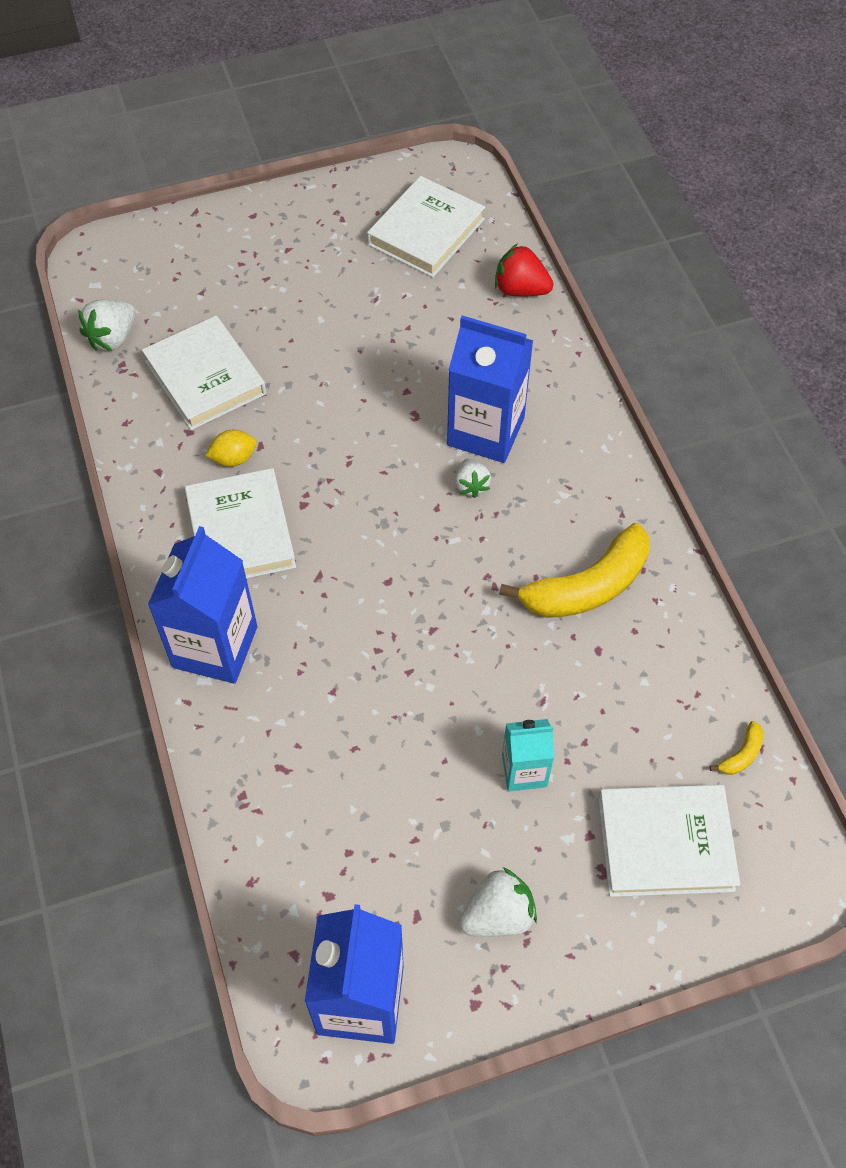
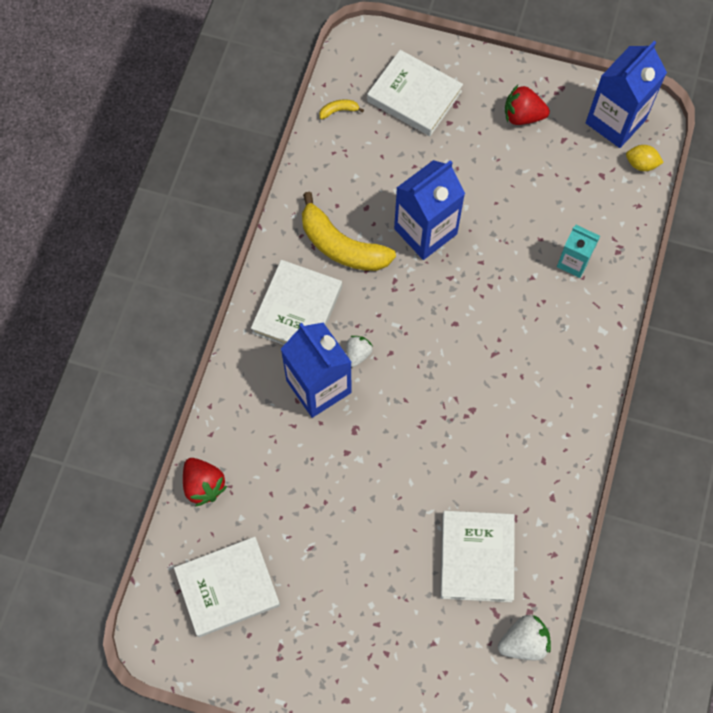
camera: 145 degrees left, 10 degrees up
blue carton [148,526,257,684] -> blue carton moved to [394,160,465,260]
white book [185,468,296,579] -> white book moved to [251,260,342,345]
yellow lemon [205,430,257,467] -> yellow lemon moved to [626,145,664,171]
white strawberry [460,867,537,937] -> red strawberry [505,85,550,125]
yellow banana [499,523,650,618] -> yellow banana turned 150 degrees counterclockwise [302,192,396,271]
turquoise carton [502,719,554,791] -> turquoise carton moved to [557,225,600,278]

